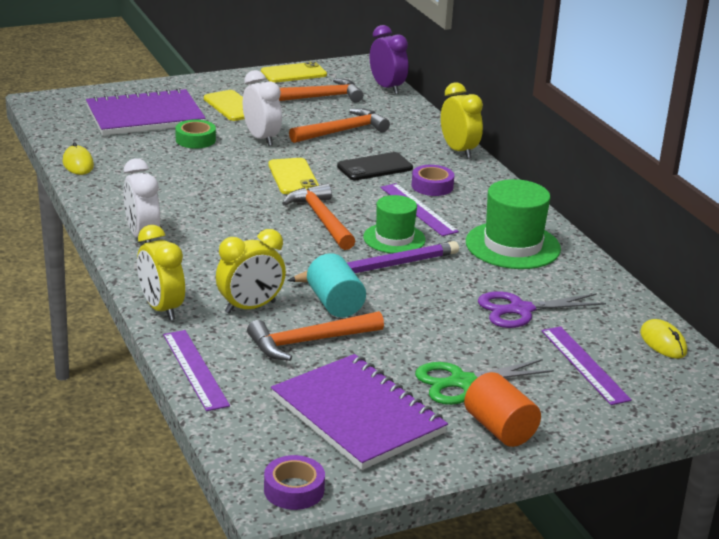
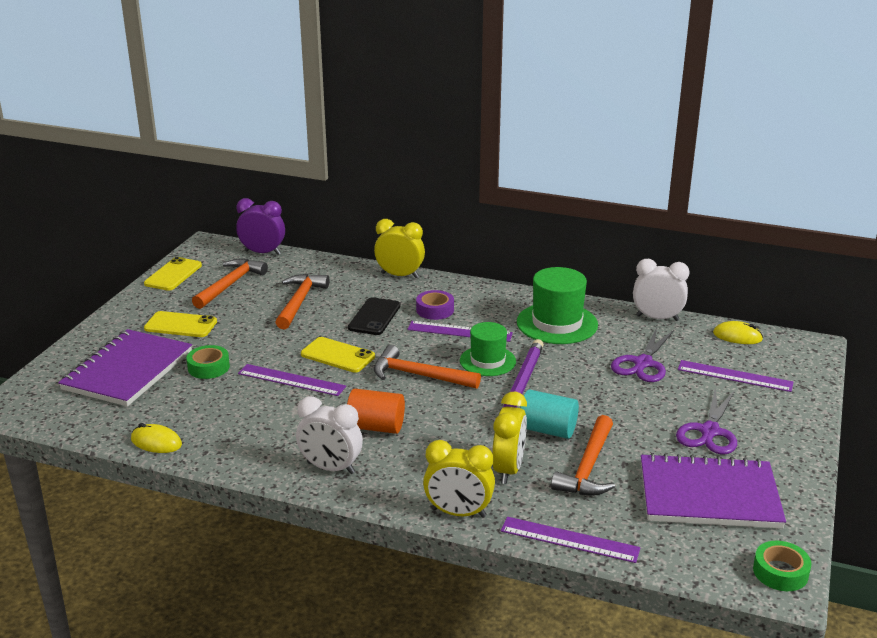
camera: 45 degrees left, 0 degrees up
white clock [243,70,282,146] -> white clock moved to [633,259,690,321]
purple tape [264,455,325,510] -> green tape [753,541,811,591]
green scissors [415,359,554,405] -> purple scissors [676,387,737,454]
orange cylinder [464,372,541,447] -> orange cylinder moved to [347,389,405,434]
none -> purple ruler [238,364,346,396]

